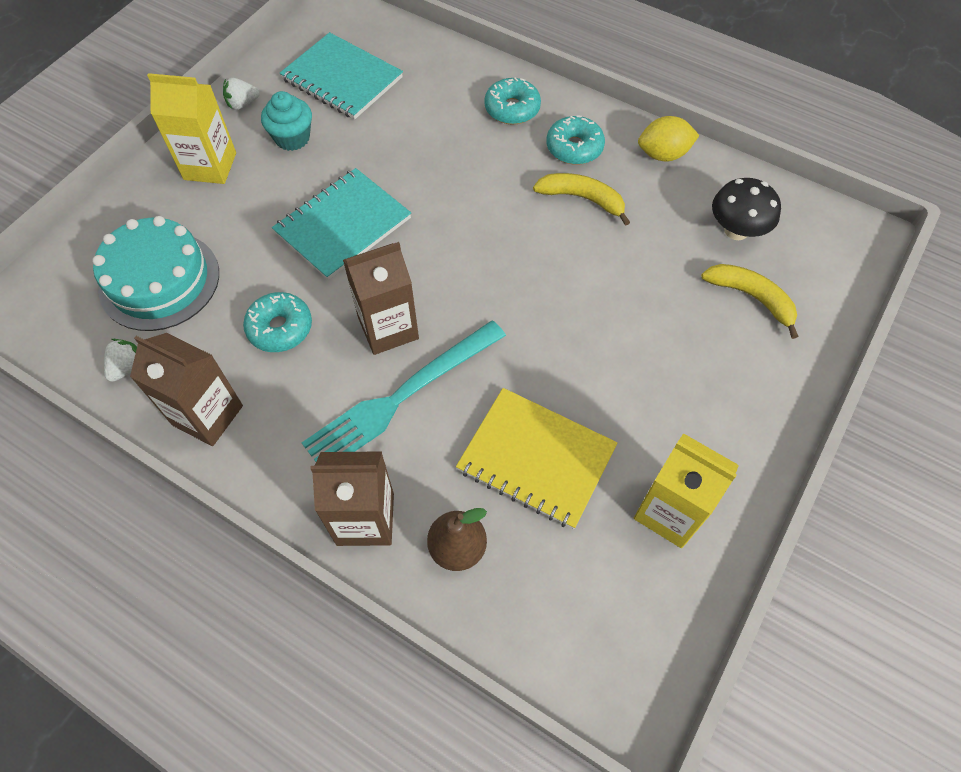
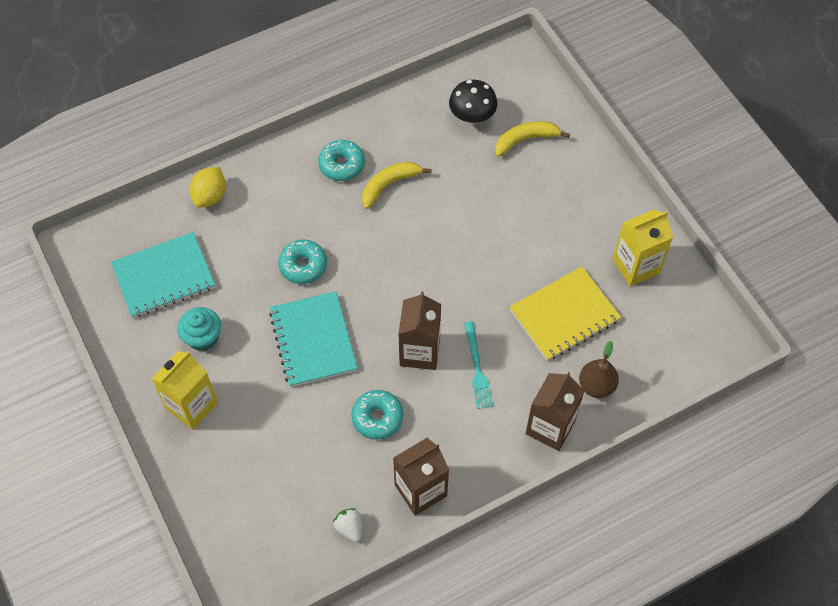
camera: 60 degrees left, 0 degrees up
turquoise cake [92,216,219,331] -> none
white strawberry [223,78,260,110] -> none
turquoise fork [302,320,506,462] -> turquoise fork [464,321,493,409], size x0.56
turquoise donut [484,78,541,125] -> turquoise donut moved to [278,240,327,284]
yellow lemon [638,116,700,162] -> yellow lemon moved to [189,167,226,208]

